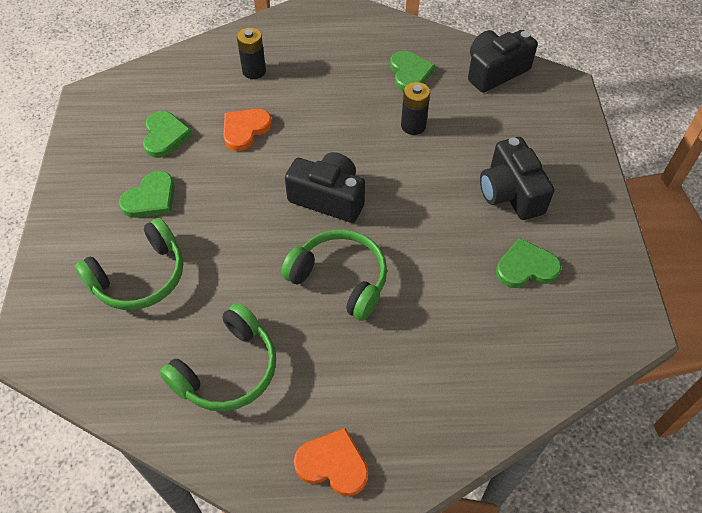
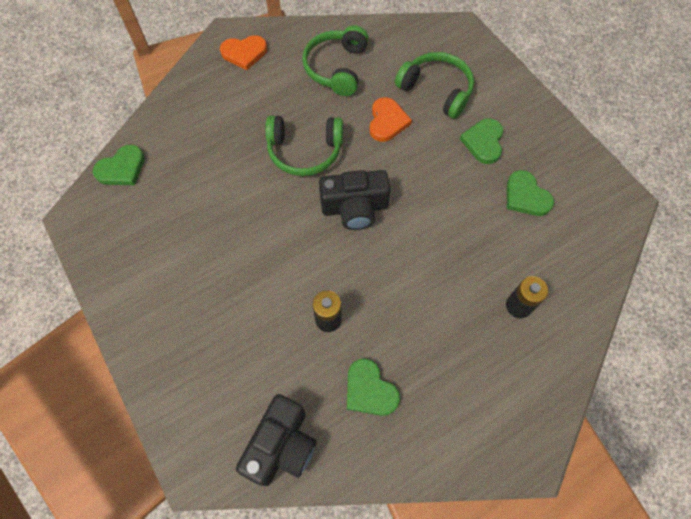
camera: 150 degrees right, 10 degrees up
green headphones [75,218,183,310] -> green headphones turned 105 degrees clockwise [395,52,474,119]
orange heart [223,109,272,151] -> orange heart moved to [369,97,412,142]
black camera [480,137,554,220] -> none
green heart [496,238,562,288] -> green heart moved to [93,145,144,185]

